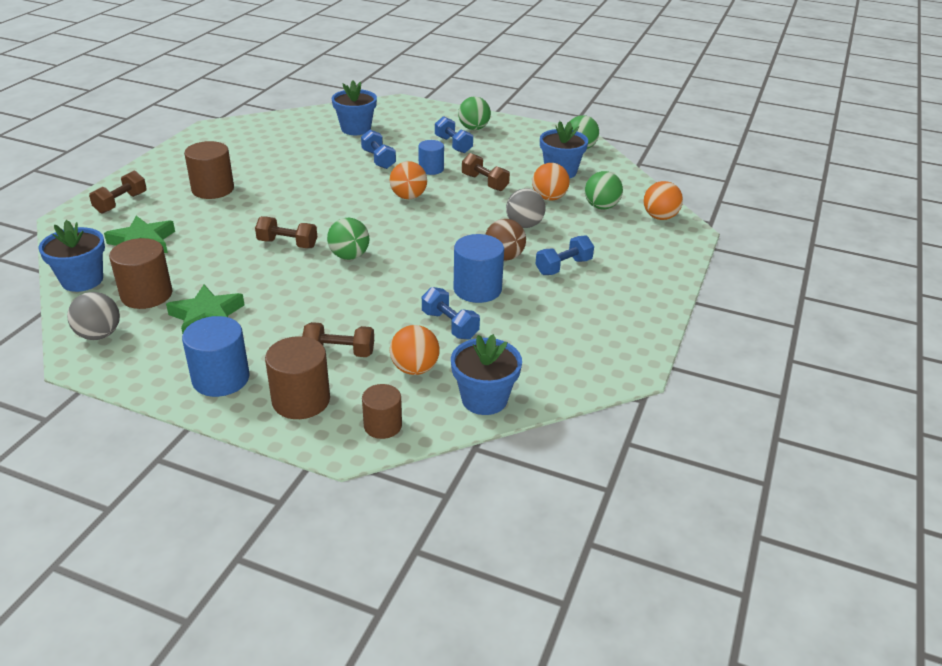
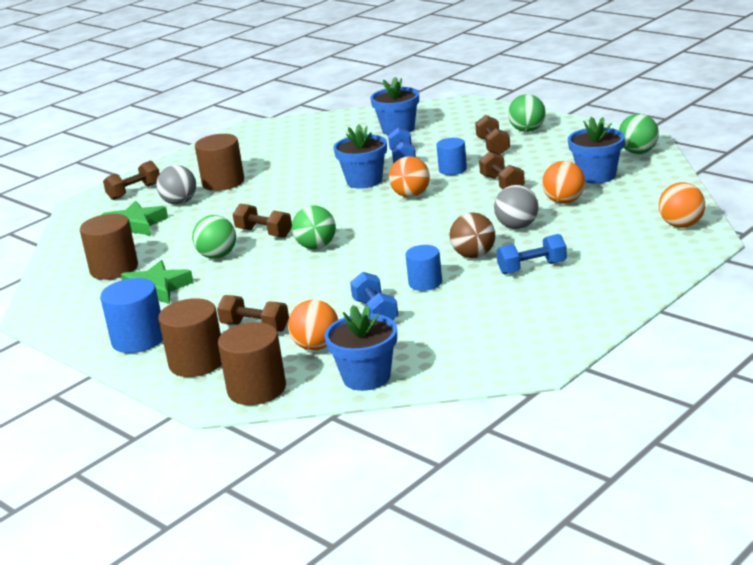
camera: 25 degrees right, 10 degrees down
blue flower pot [38,220,105,292] -> blue flower pot moved to [333,124,387,189]
grey ball [67,292,120,340] -> grey ball moved to [156,165,196,205]
brown cylinder [362,384,402,439] -> brown cylinder [218,322,286,405], size x1.56
blue dumbbell [435,116,473,153] -> brown dumbbell [475,115,510,155]
blue cylinder [454,234,504,303] -> blue cylinder [405,245,442,291], size x0.64
green ball [585,171,623,209] -> green ball moved to [192,215,236,259]

